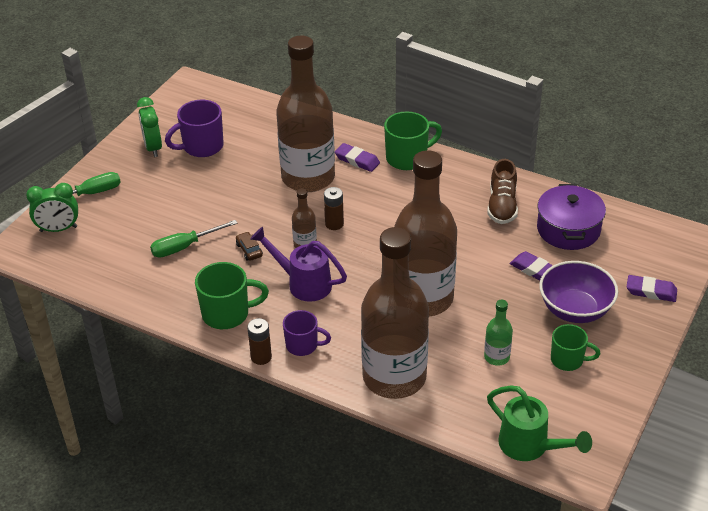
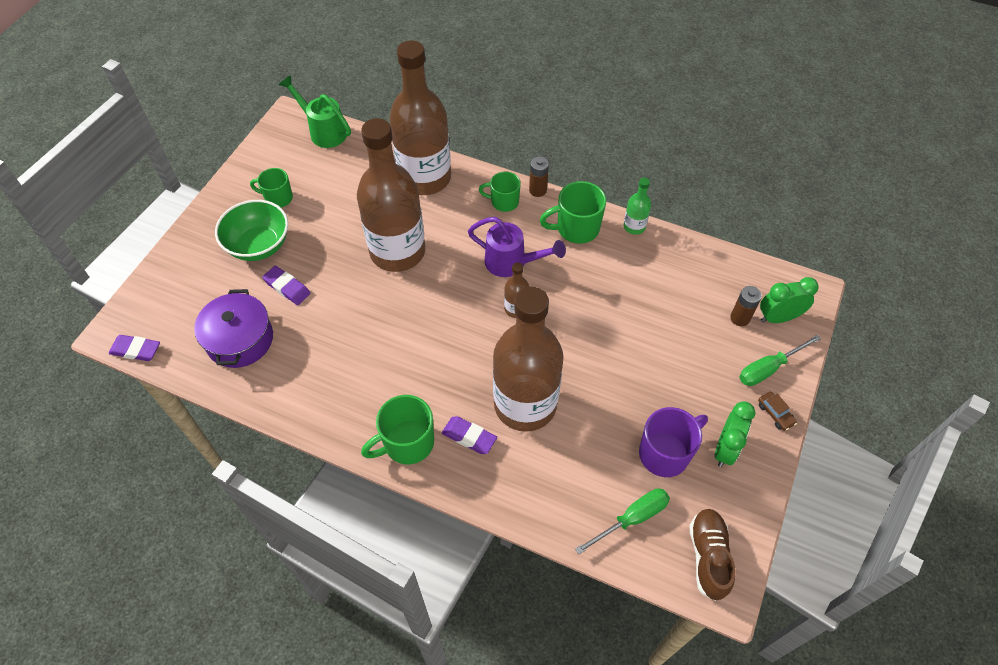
camera: 175 degrees right, 15 degrees up
green clock [137,97,162,157] -> green clock turned 45 degrees clockwise [715,401,755,467]
green screwdriver [150,220,238,258] -> green screwdriver moved to [575,488,670,554]
brown car [236,232,263,261] -> brown car moved to [758,392,797,431]
purple mug [283,310,331,356] -> green mug [479,172,521,212]
brown battery [324,187,344,230] -> brown battery moved to [730,286,762,326]
green bottle [484,300,513,366] -> green bottle moved to [623,177,651,235]
brown shoe [487,159,518,224] -> brown shoe moved to [689,509,736,601]
purple bowl [539,261,618,323] -> green bowl [215,200,288,261]
purple eraser [627,275,677,302] -> purple eraser moved to [109,335,160,361]

